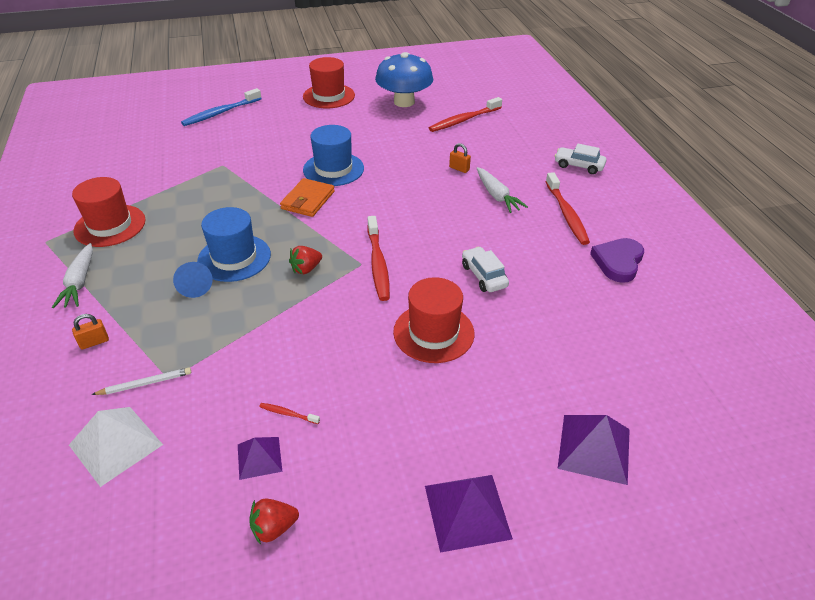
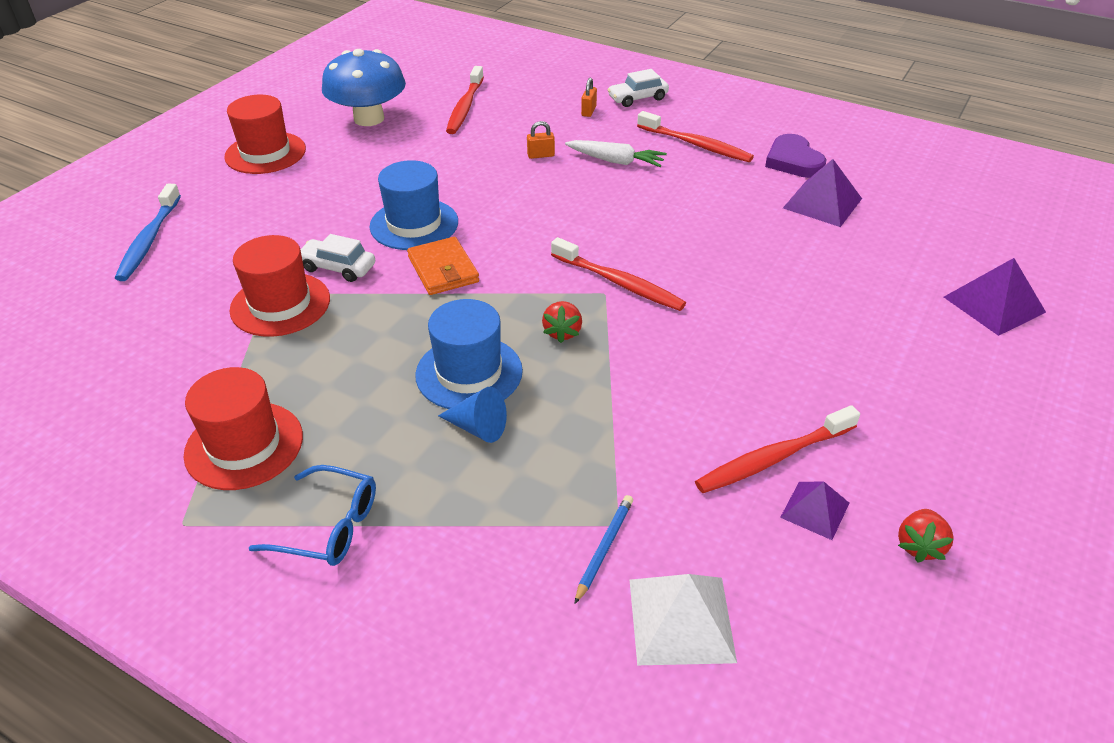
camera: 45 degrees left, 0 degrees up
white carrot [52,243,93,308] -> blue glasses [249,465,376,566]
orange padlock [72,314,109,350] -> orange padlock moved to [581,78,597,117]
white pencil [91,368,191,395] -> blue pencil [574,495,633,604]
red toothbrush [259,403,320,424] -> red toothbrush [695,405,860,493], size x2.28
red hat [393,277,475,363] -> red hat moved to [229,235,330,337]
purple pyramid [425,475,513,553] -> purple pyramid moved to [783,159,862,227]
white car [462,246,509,292] -> white car moved to [300,234,375,282]

